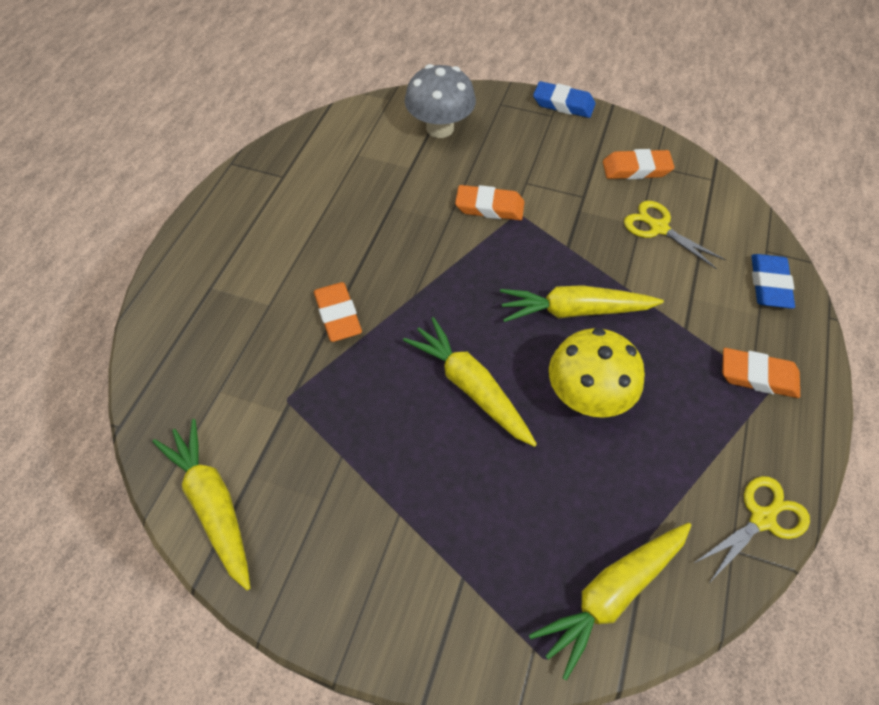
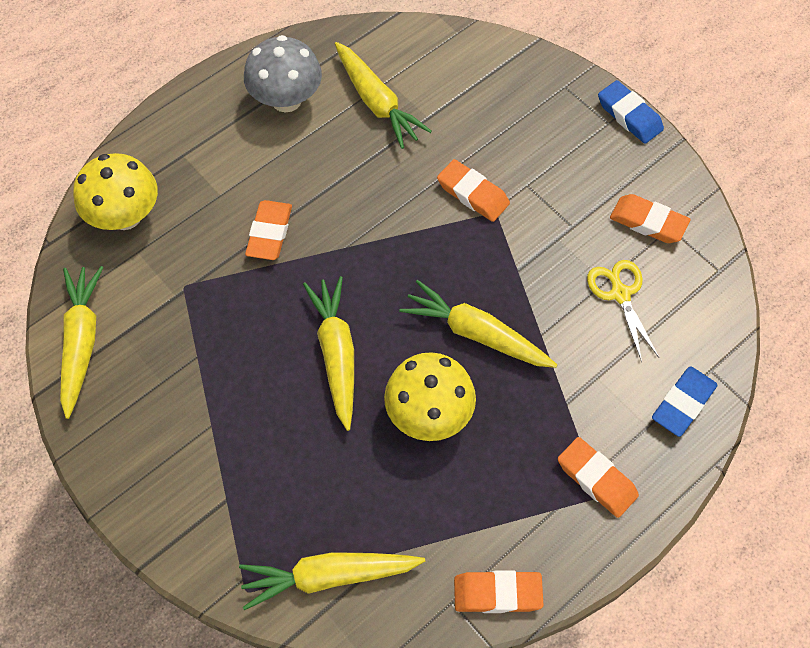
camera: 30 degrees right, 5 degrees up
grey mushroom [405,64,476,138] -> grey mushroom moved to [244,35,322,112]
yellow scissors [694,476,810,582] -> orange eraser [454,570,543,613]
none -> yellow mushroom [73,153,158,230]
none -> yellow carrot [335,42,432,149]

